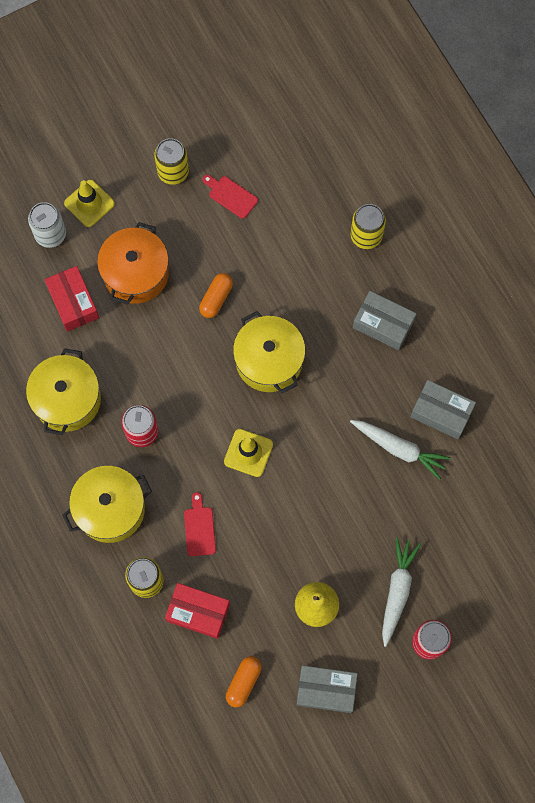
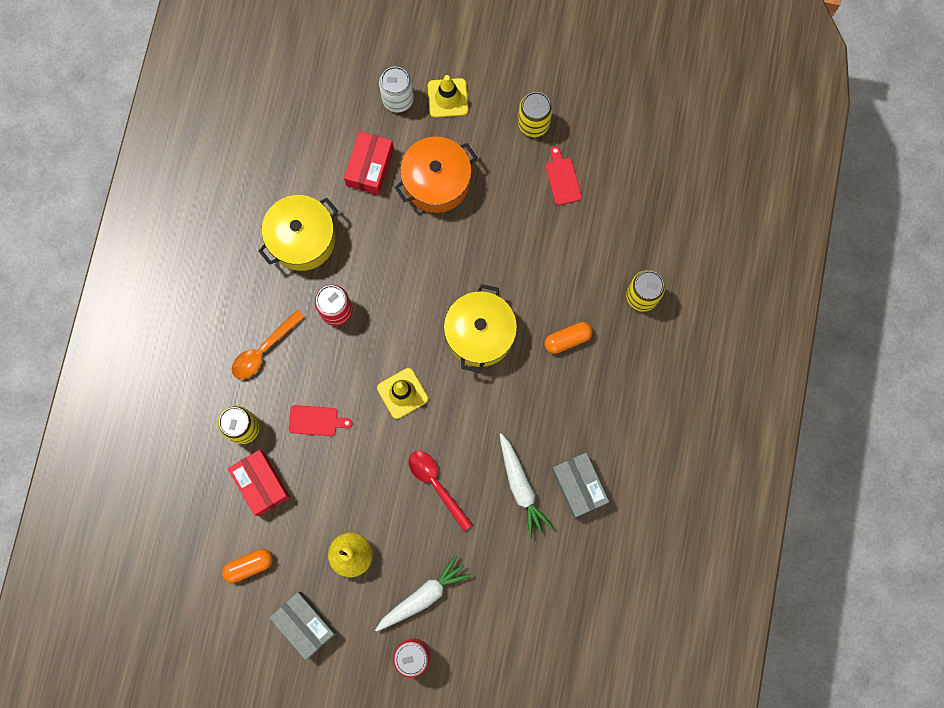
camera: 40 degrees right, 5 degrees up
yellow pot [62,466,152,543] -> orange spoon [232,310,304,379]
red cutting board [184,492,216,556] -> red cutting board turned 60 degrees clockwise [289,405,353,436]
orange capsule [199,273,233,318] -> orange capsule moved to [544,322,593,354]
grey box [353,291,416,350] -> none
none -> red spoon [409,451,473,531]

